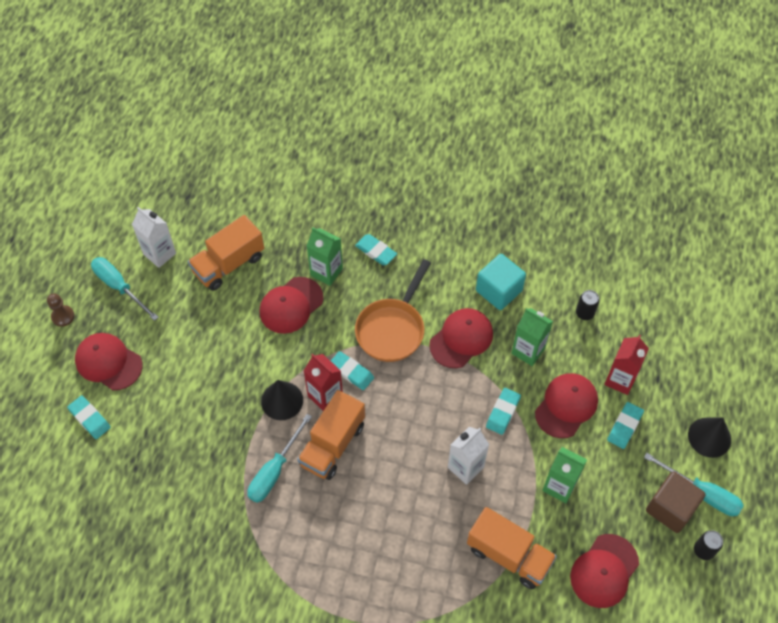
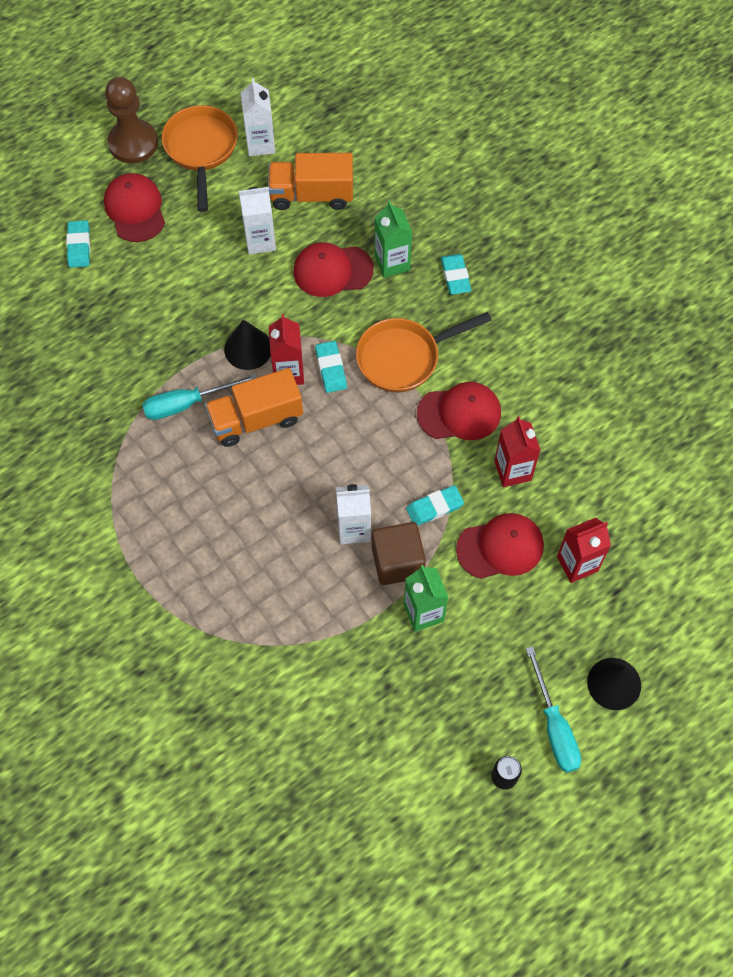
camera: 40 degrees right, 5 degrees up
brown pawn [47,293,75,327] -> brown pawn [105,77,158,164], size x1.99
turquoise screwdriver [91,257,159,321] -> orange pan [162,105,238,212]
orange truck [467,507,557,589] -> none
turquoise cube [476,254,526,310] -> none
green carton [512,308,553,366] -> red carton [494,416,541,487]
red cap [570,534,639,608] -> none
black can [576,290,599,320] -> none
turquoise eraser [607,402,644,449] -> none
brown cube [646,471,706,533] -> brown cube moved to [372,522,426,585]
none -> white carton [239,187,276,255]

